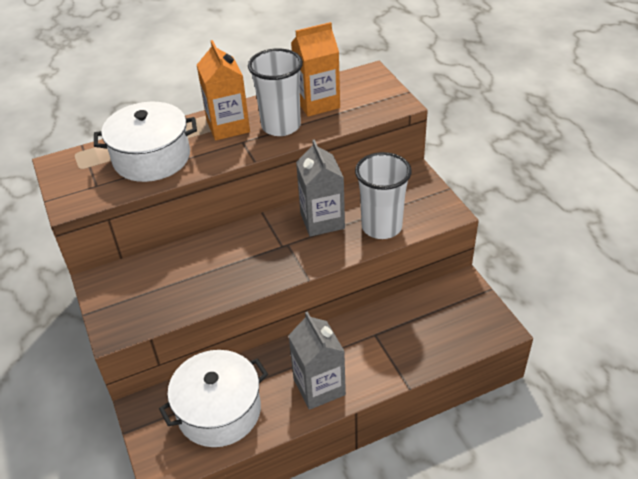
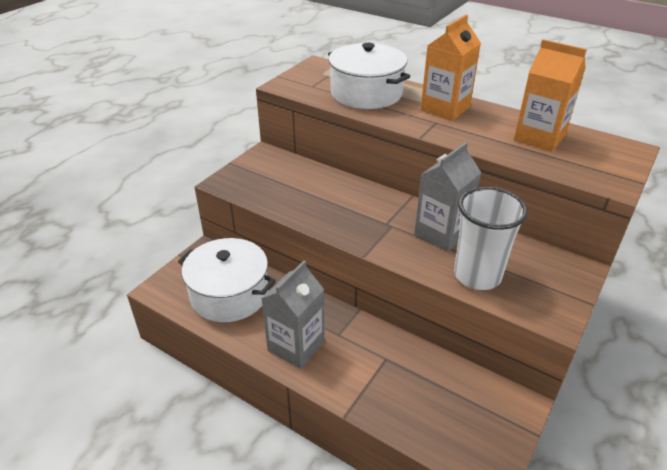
camera: 55 degrees right, 5 degrees down
white cup [248,48,303,136] -> none

